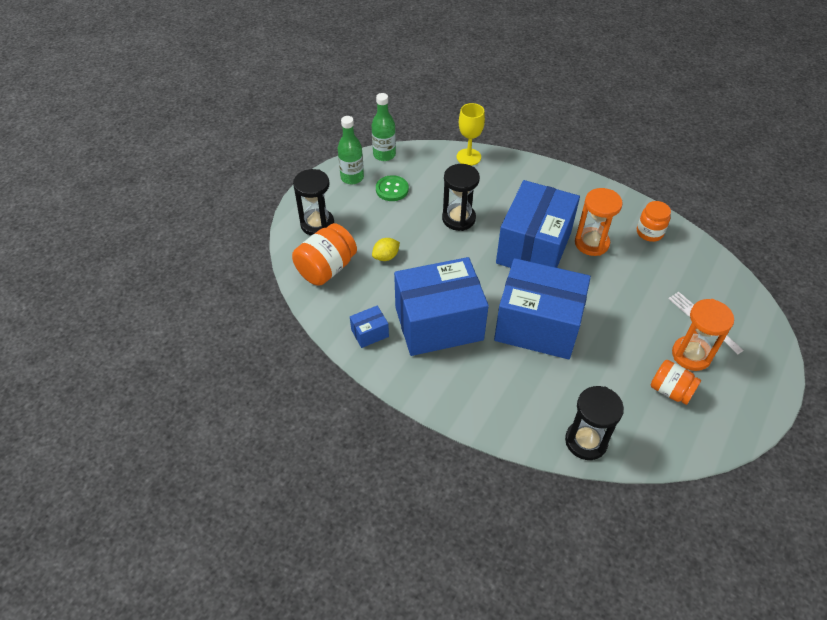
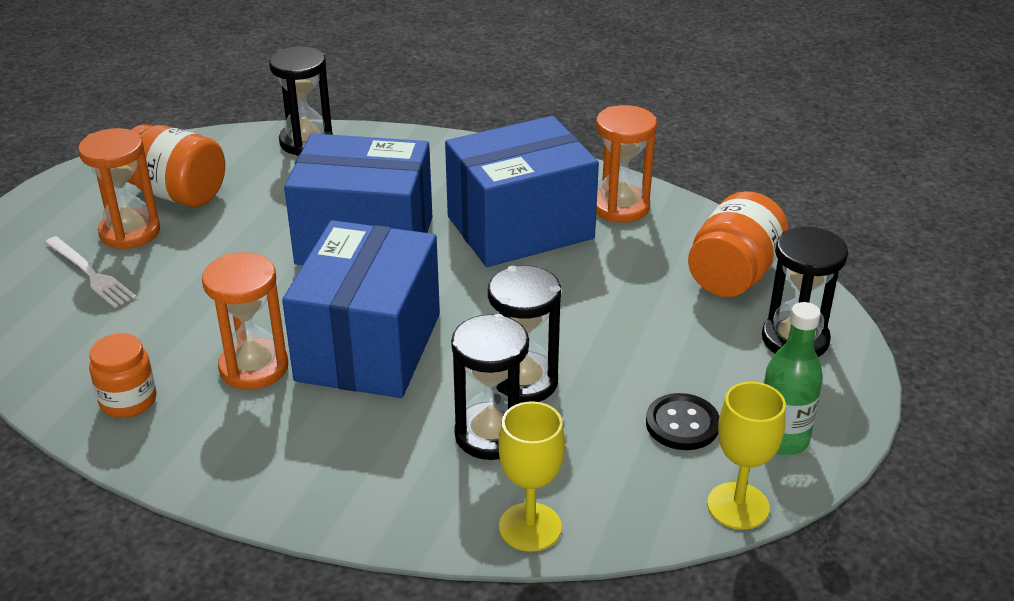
camera: 170 degrees right, 15 degrees down
blue box [350,306,389,348] -> orange hourglass [596,105,657,223]
green bottle [372,93,396,161] -> yellow goblet [707,382,786,530]
yellow lemon [372,238,400,261] -> none
green button [376,175,409,201] -> black button [646,393,719,450]
orange jar [651,360,701,405] -> orange jar [127,124,225,207], size x1.52
none -> black hourglass [451,314,529,460]

